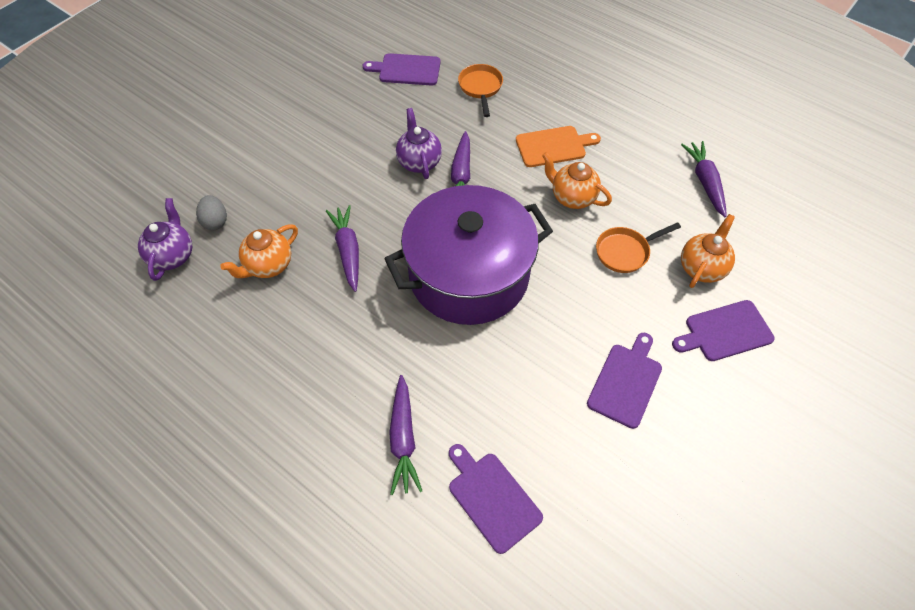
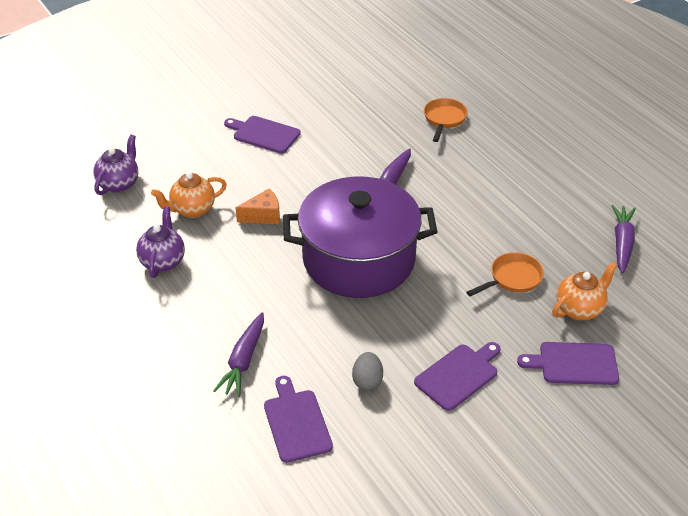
camera: 20 degrees right, 15 degrees down
grey egg [196,195,227,231] -> grey egg moved to [352,352,383,391]
purple carrot [326,205,359,292] -> orange cheese [236,189,280,224]
purple cutting board [363,53,441,86] -> purple cutting board moved to [224,116,301,153]
purple teapot [396,108,442,179] -> purple teapot moved to [136,206,185,278]
orange cutting board [516,126,601,167] -> none
orange teapot [542,152,612,209] -> none
orange pan [596,222,681,273] -> orange pan turned 150 degrees clockwise [467,252,544,296]

